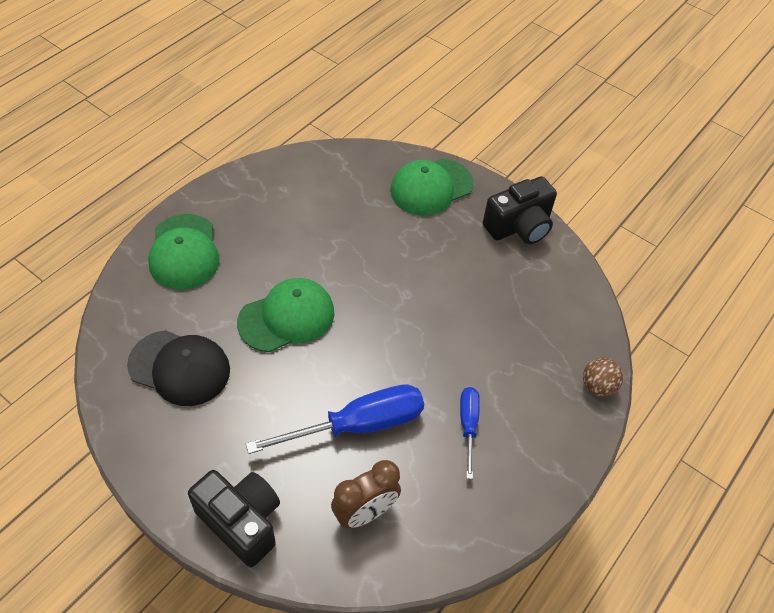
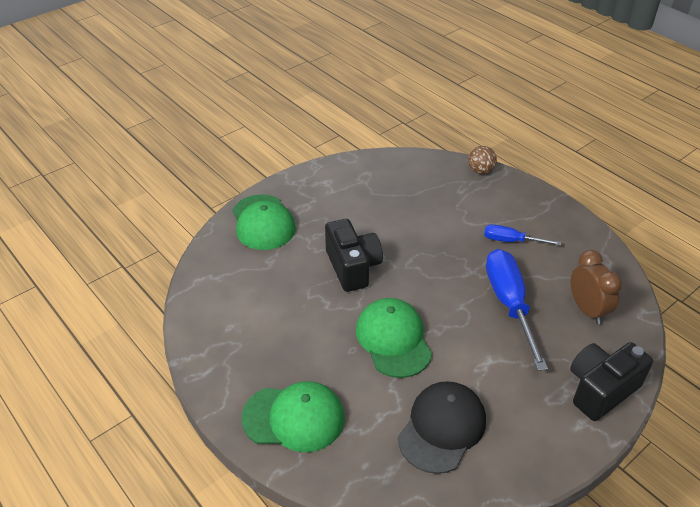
camera: 75 degrees left, 10 degrees down
black camera [483,176,557,244] -> black camera moved to [325,219,383,292]

